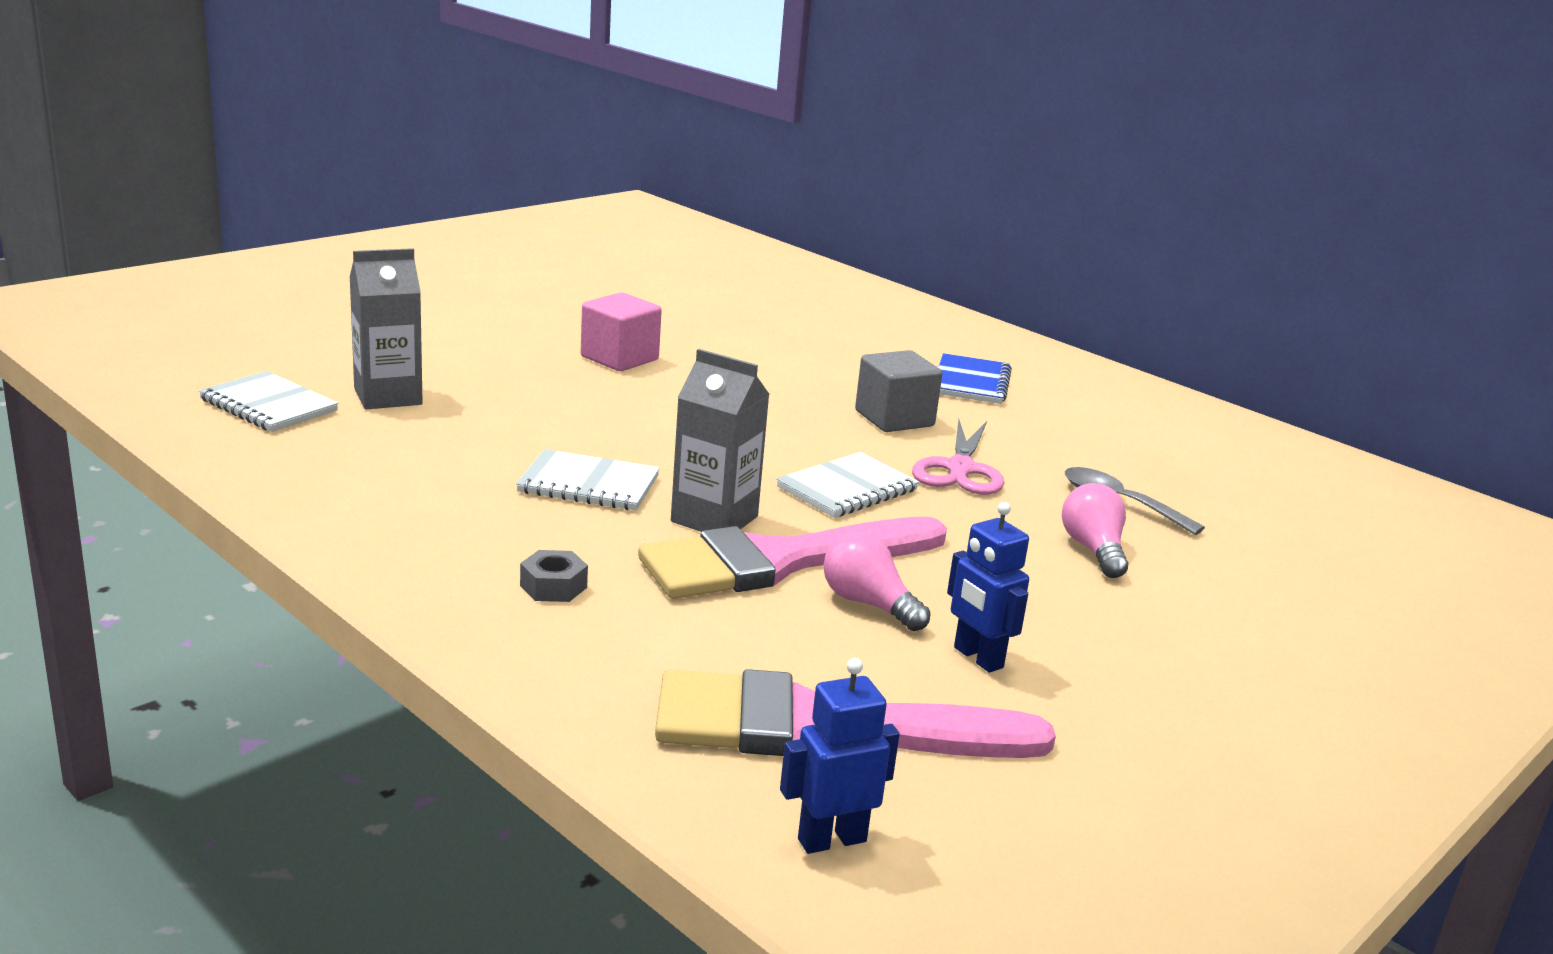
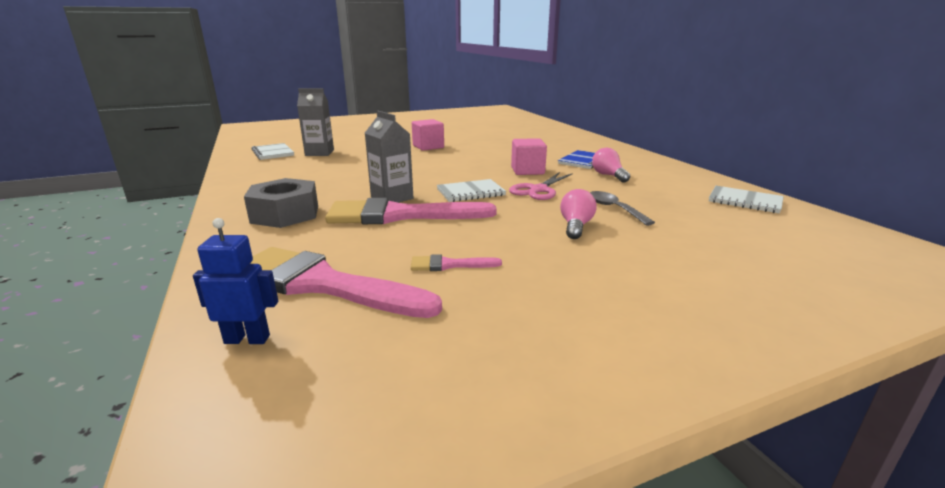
camera: 25 degrees right, 0 degrees up
white notebook [516,449,660,510] -> white notebook moved to [709,186,784,213]
grey nut [520,550,588,602] -> grey nut [244,178,318,228], size x2.23
pink light bulb [823,532,931,631] -> pink light bulb moved to [592,148,630,183]
grey cube [855,350,942,432] -> pink cube [511,138,547,175]
blue robot [947,502,1029,673] -> pink brush [411,254,502,271]

